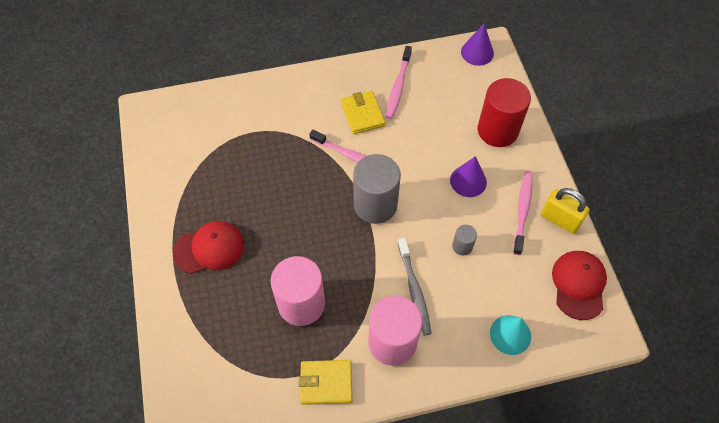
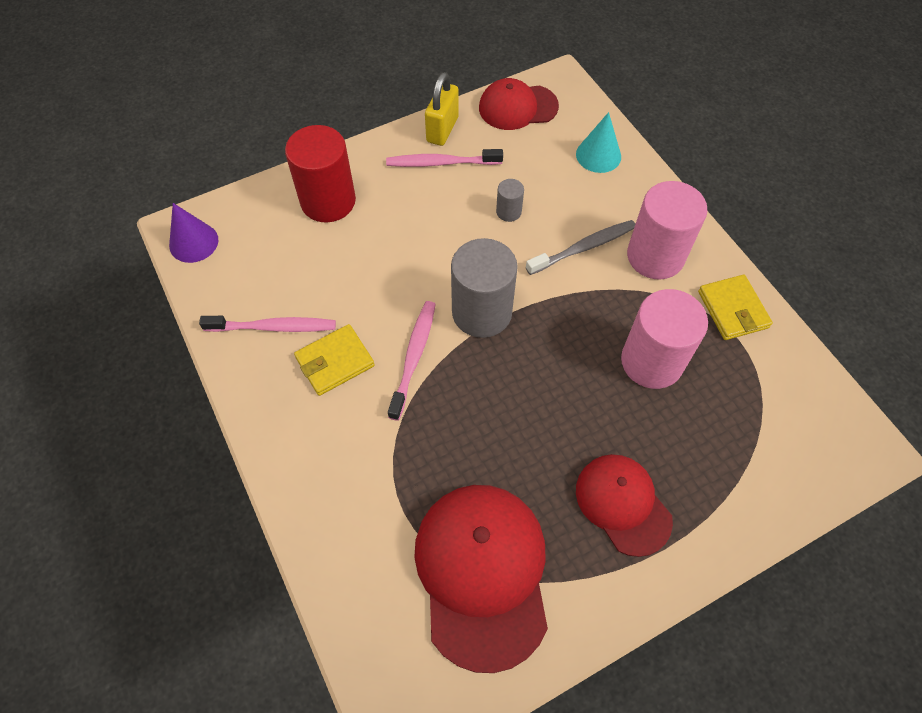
camera: 105 degrees left, 0 degrees up
purple cone [450,156,487,197] -> none
none -> red cap [414,485,548,673]

